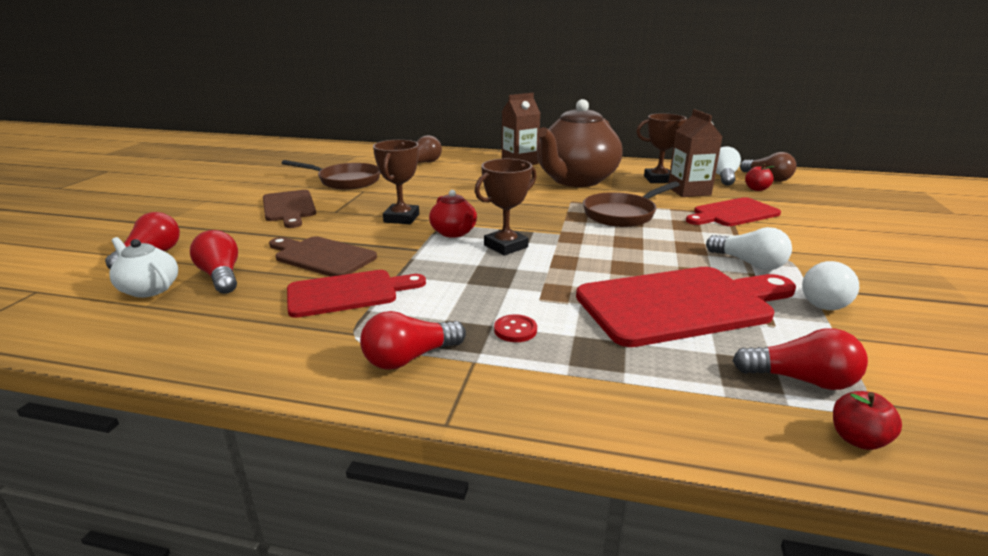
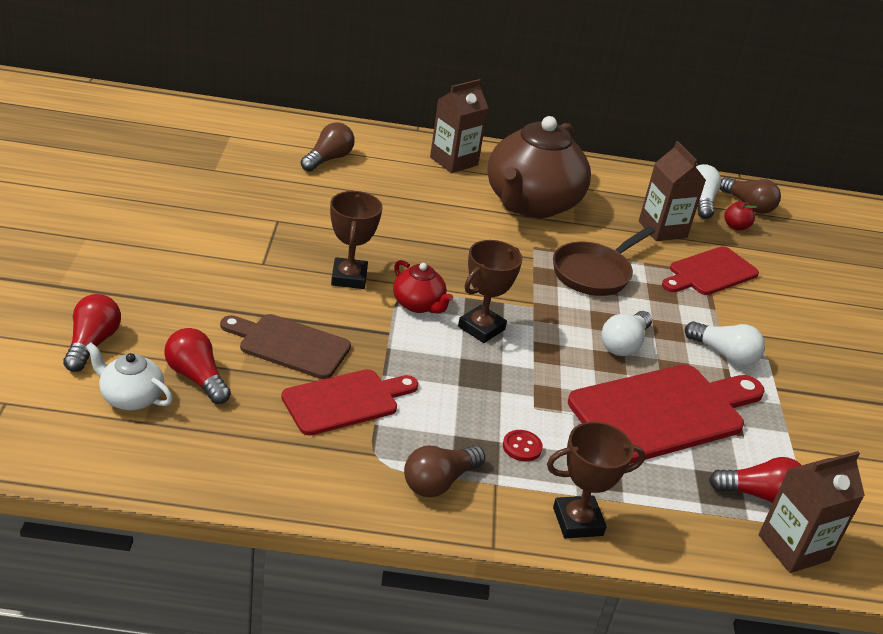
camera: 15 degrees left, 10 degrees up
brown cutting board [263,190,316,228] -> none
brown pan [282,160,380,190] -> none
red light bulb [360,311,466,370] -> brown light bulb [404,445,485,497]
brown trophy [636,114,687,183] -> brown trophy moved to [547,422,645,539]
white light bulb [802,261,859,310] -> white light bulb moved to [601,311,652,356]
red apple [833,391,902,450] -> brown carton [759,451,865,573]

